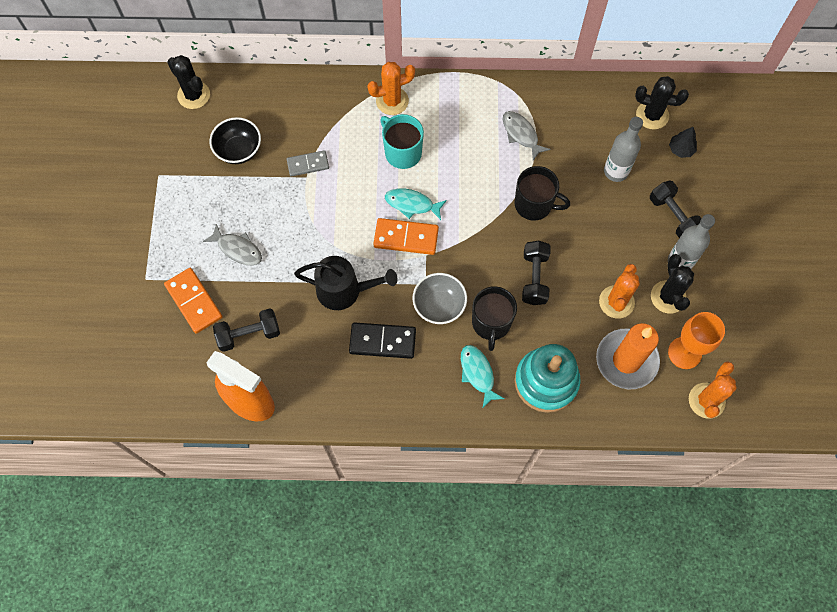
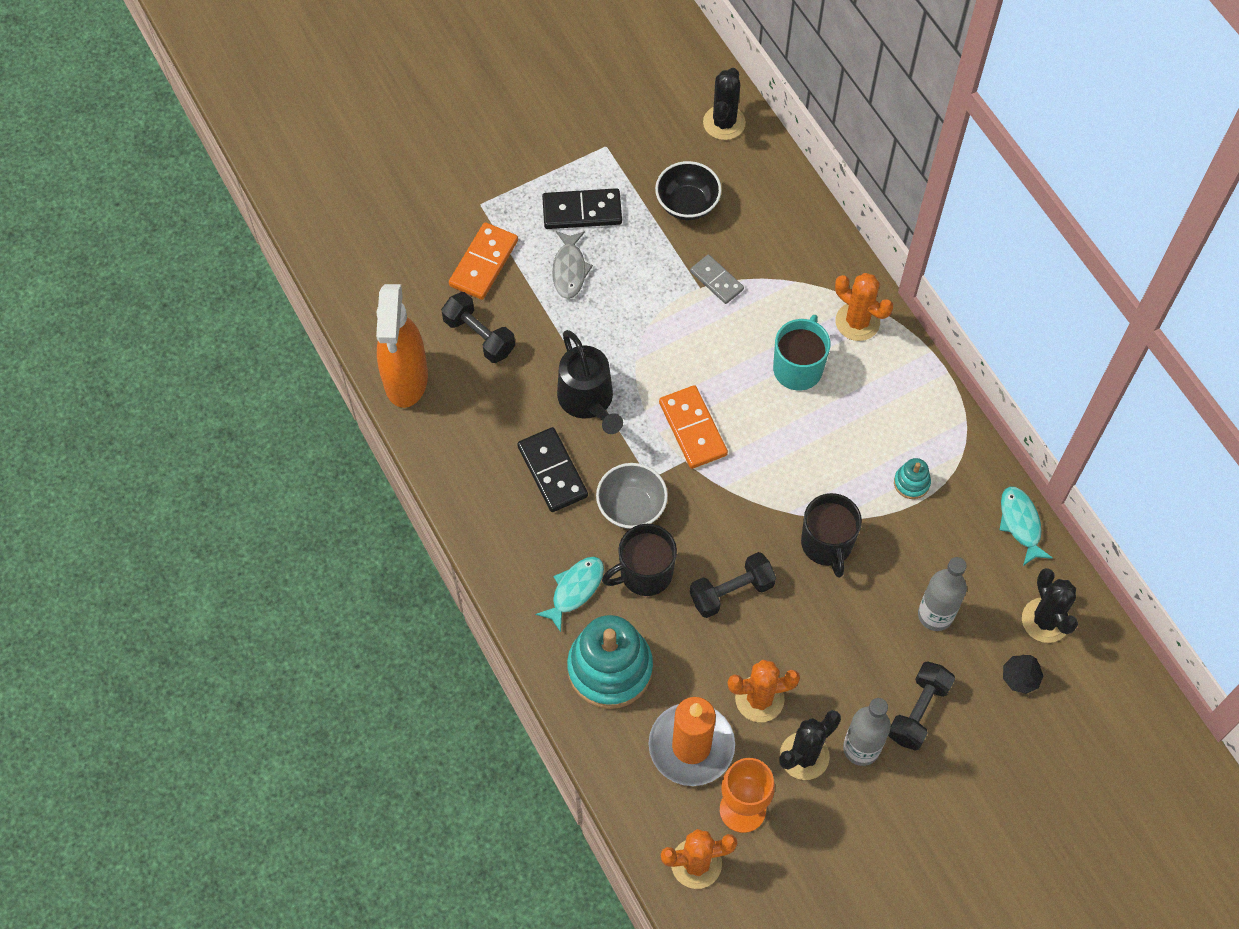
camera: 60 degrees right, 5 degrees down
turquoise fish [385,188,447,220] -> turquoise fish moved to [999,486,1053,566]
grey fish [503,111,551,161] -> turquoise stacking toy [894,458,931,499]
none -> black domino [542,188,622,229]

